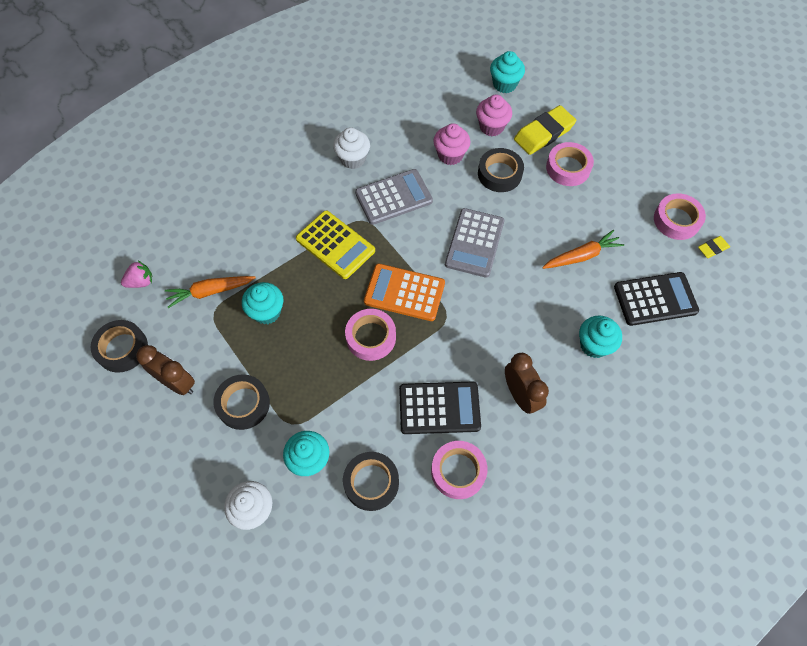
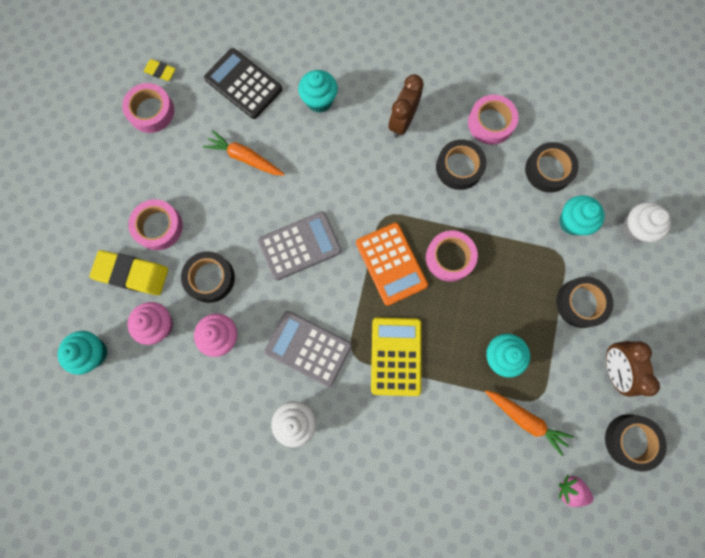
camera: 130 degrees left, 15 degrees up
black calculator [399,381,481,434] -> black tape [436,139,487,190]

